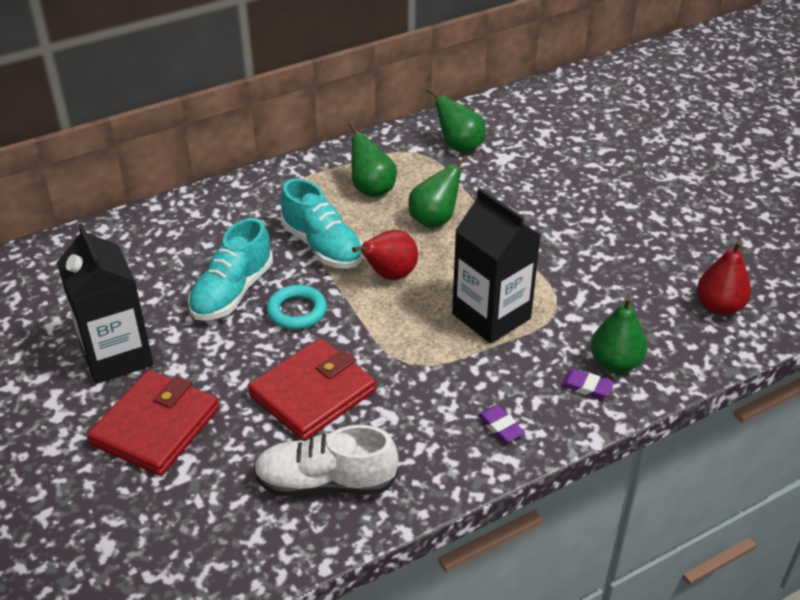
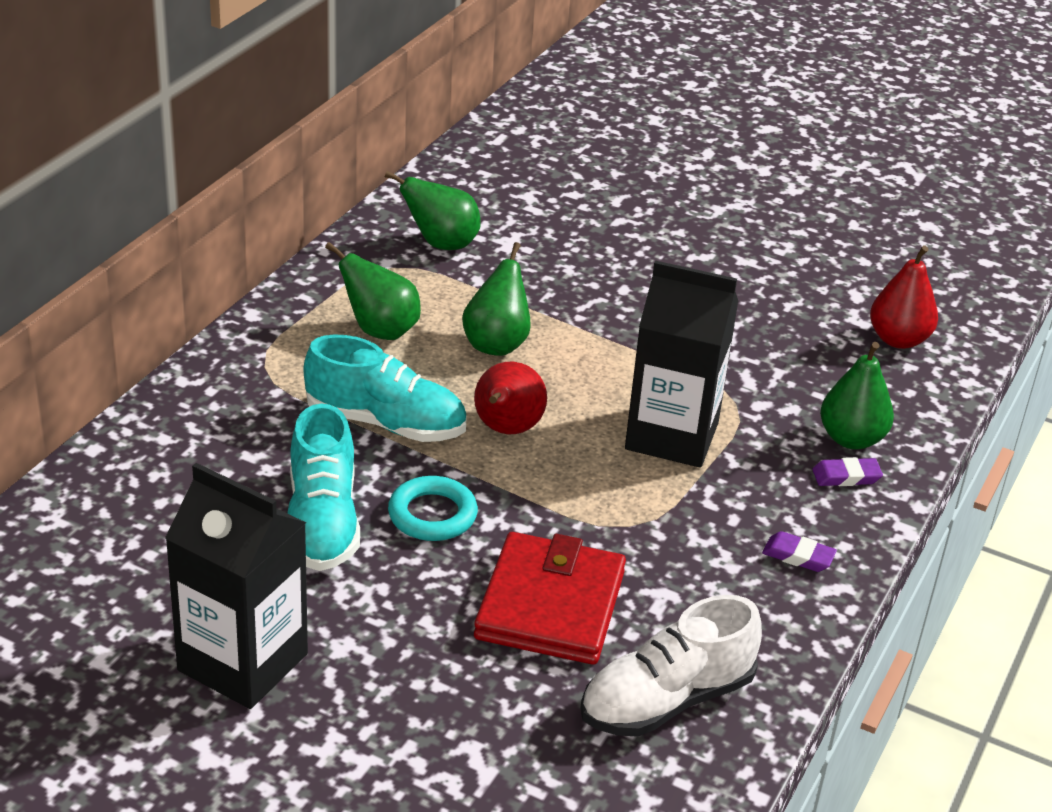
camera: 35 degrees left, 5 degrees down
red wallet [87,370,219,476] -> none

